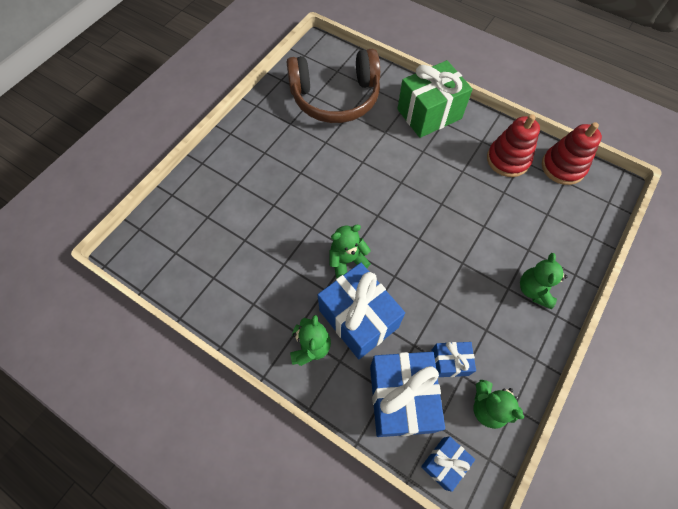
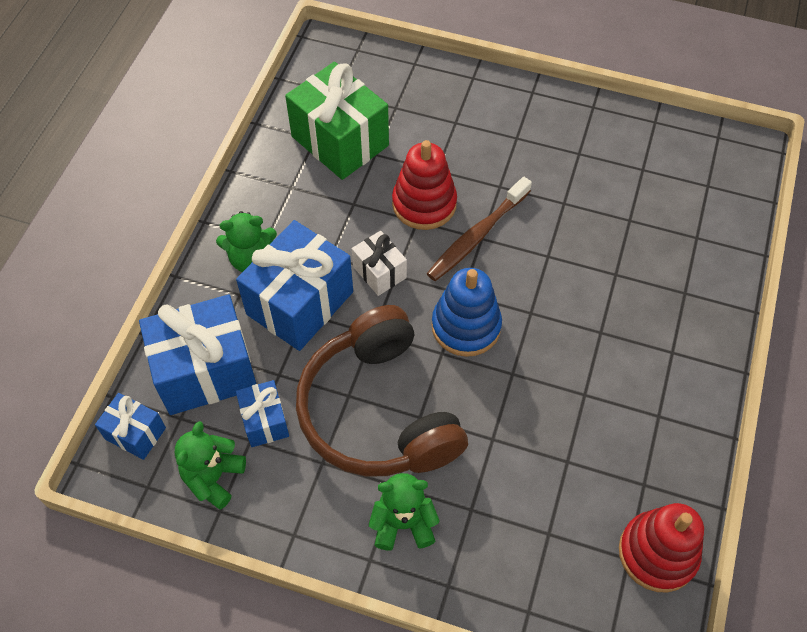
camera: 75 degrees right, 5 degrees down
brown headphones [286,49,380,123] -> brown headphones moved to [296,305,468,477]
green teddy bear [329,224,371,278] -> white gift [352,231,407,296]
green gift [398,60,473,138] -> green gift moved to [285,62,389,180]
red stacking toy [487,114,540,177] -> red stacking toy moved to [392,140,457,230]
none -> brown toothbrush [427,177,532,281]
none -> blue stacking toy [432,268,502,357]

